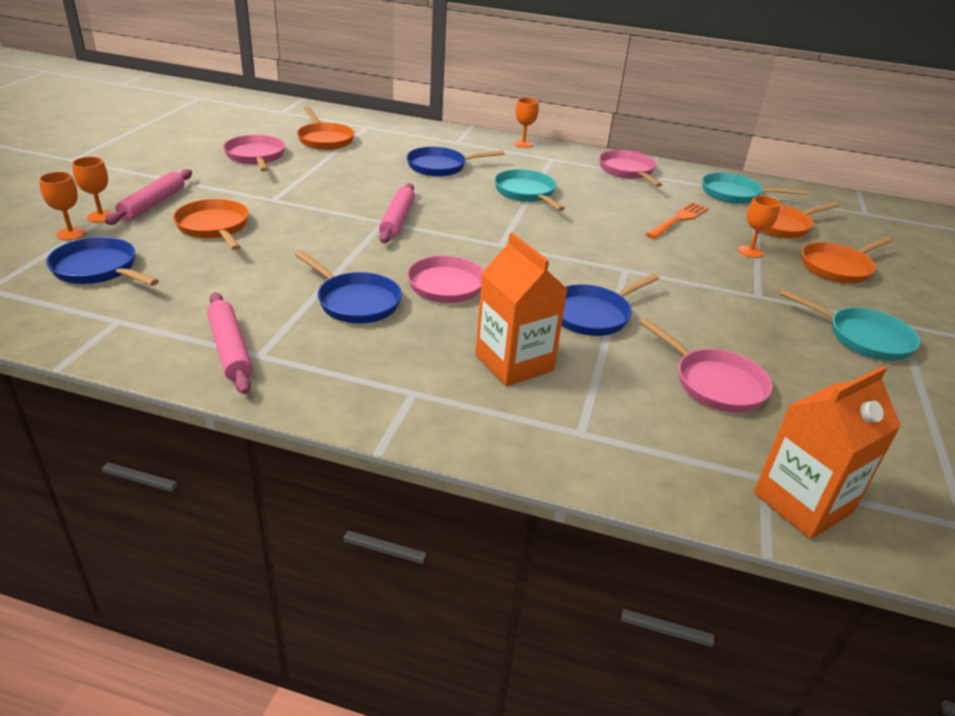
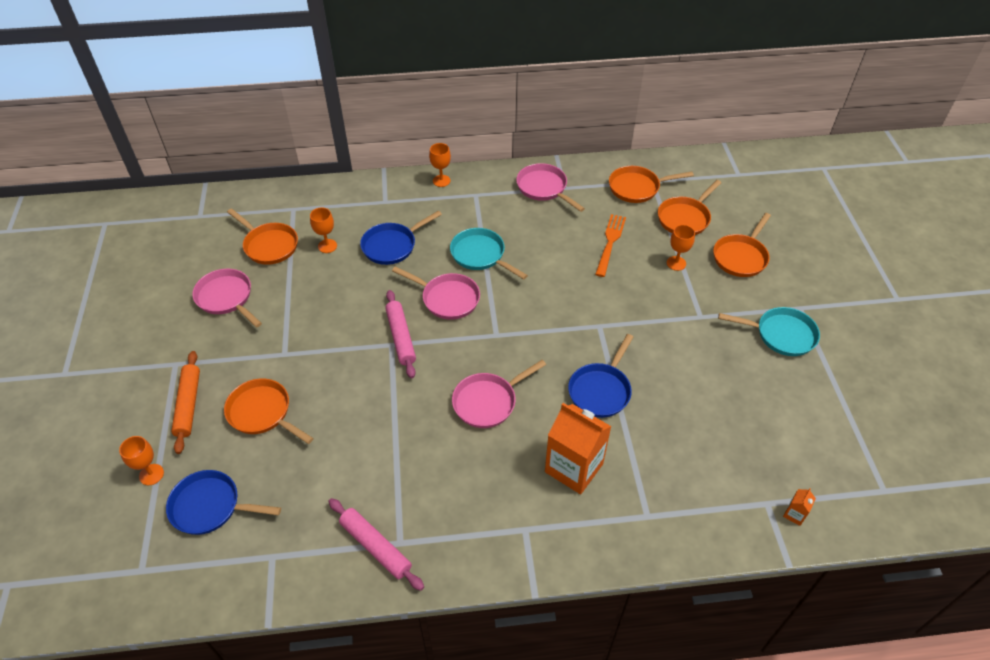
camera: 20 degrees left, 15 degrees up
orange goblet [72,157,114,223] -> orange goblet moved to [310,207,337,253]
pink rolling pin [105,169,192,225] -> orange rolling pin [171,351,200,454]
blue pan [295,251,402,323] -> none
pink pan [640,318,773,412] -> pink pan moved to [392,266,480,320]
turquoise pan [702,173,807,204] -> orange pan [609,166,694,203]
orange carton [754,366,901,539] -> orange carton [783,488,816,526], size x0.40

